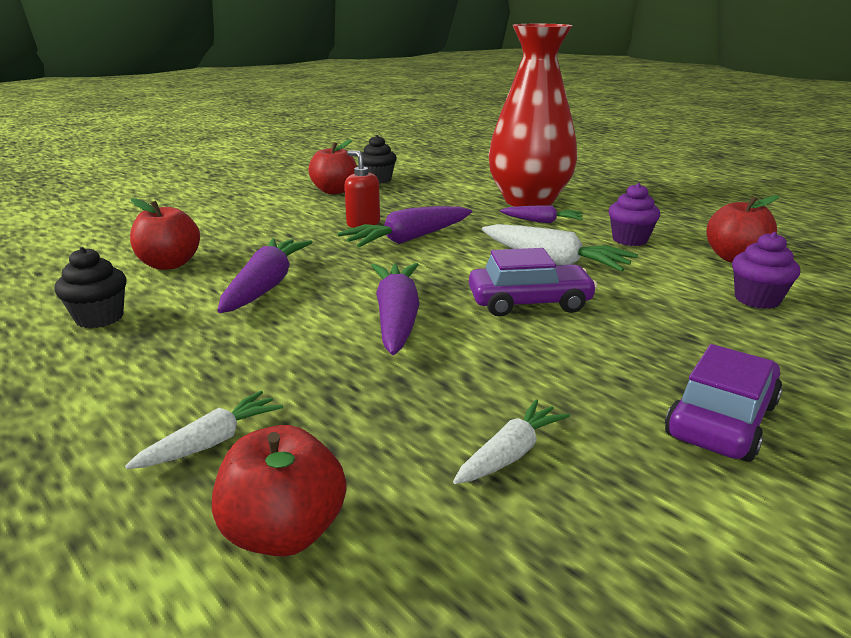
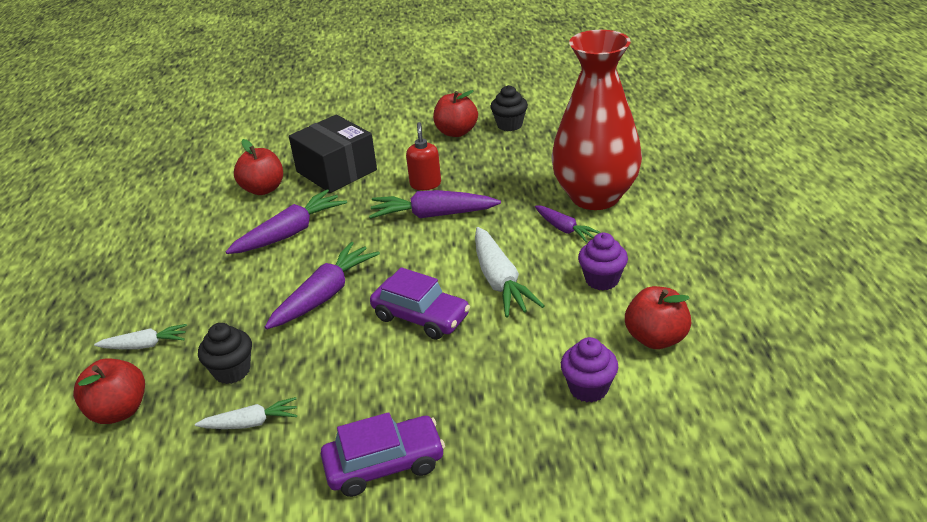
camera: 40 degrees right, 10 degrees up
black cupcake [54,247,126,328] -> black cupcake moved to [198,323,252,384]
none -> black box [289,115,377,193]

